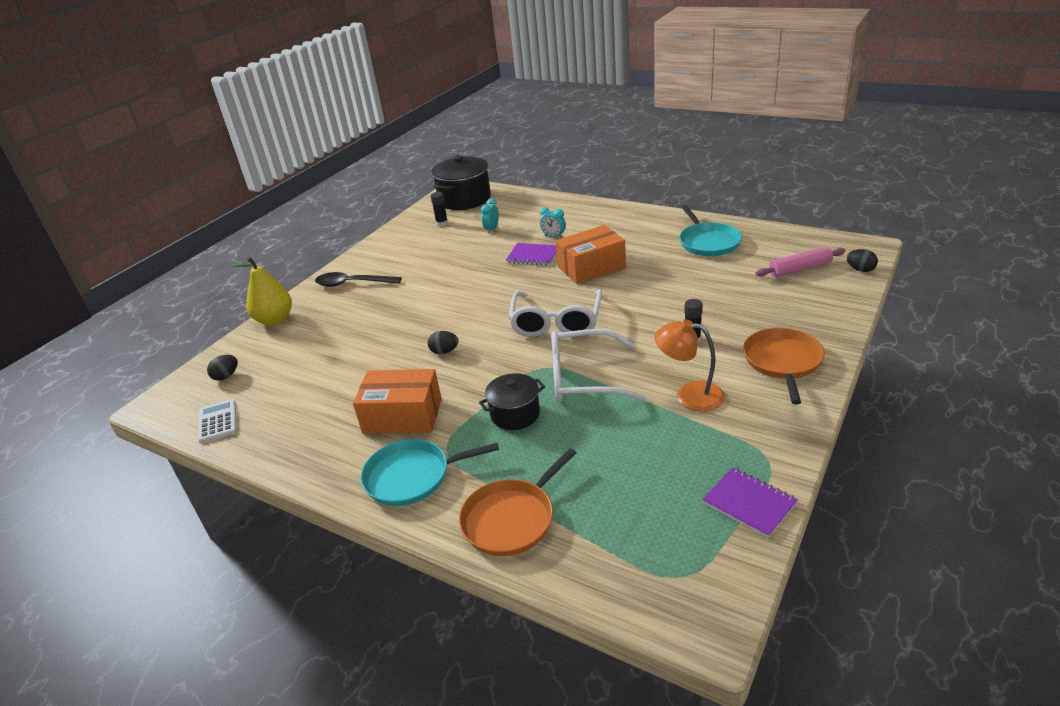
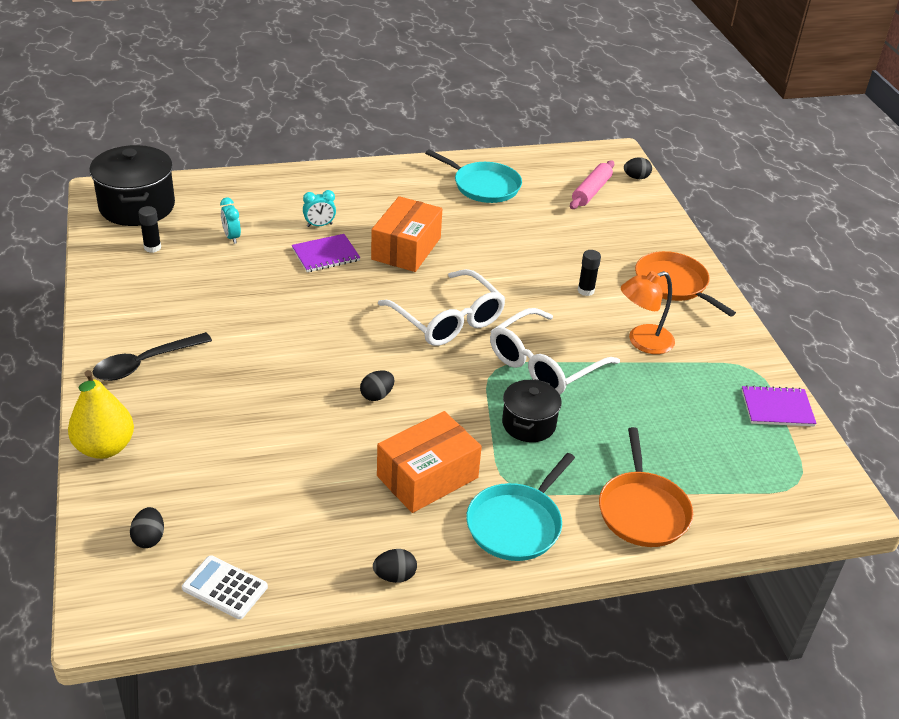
camera: 50 degrees left, 5 degrees up
none -> black egg [373,549,417,583]

